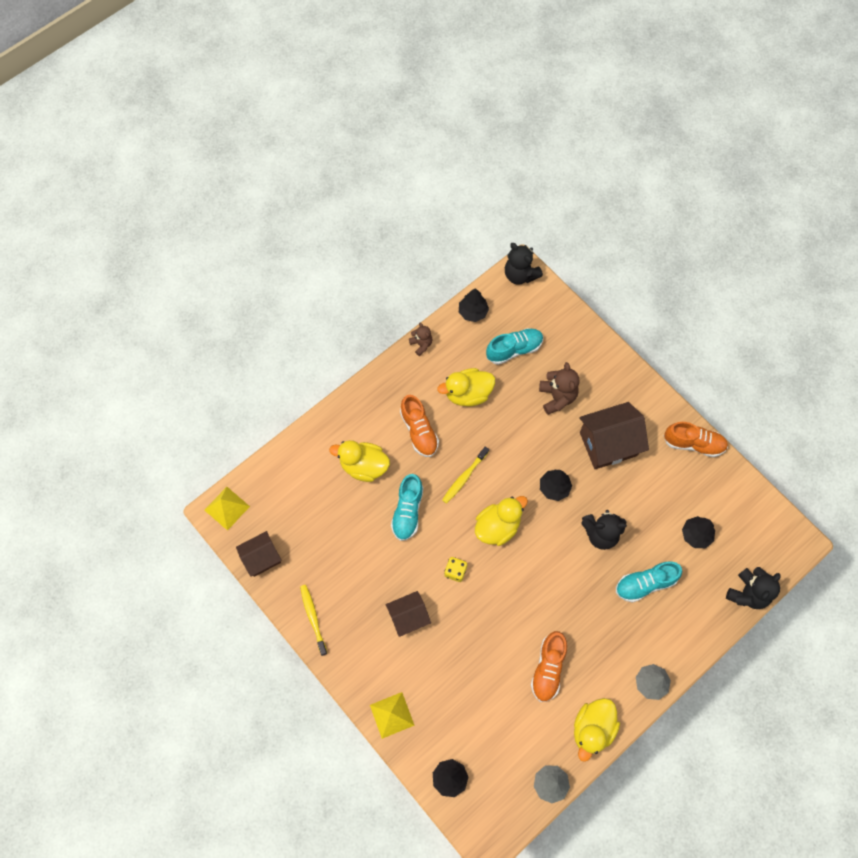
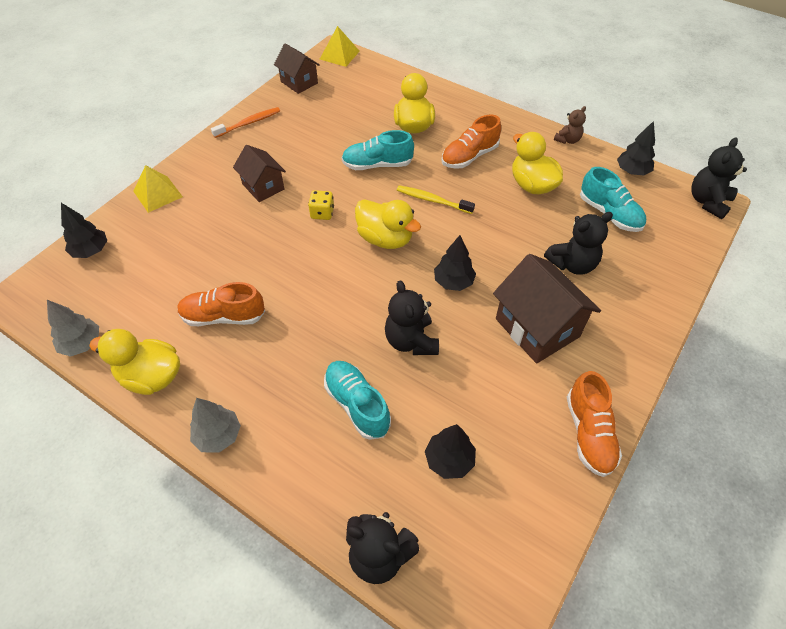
camera: 75 degrees right, 15 degrees down
yellow toothbrush [300,585,328,656] -> orange toothbrush [211,107,280,138]
brown teddy bear [539,362,579,415] -> black teddy bear [544,212,613,275]

